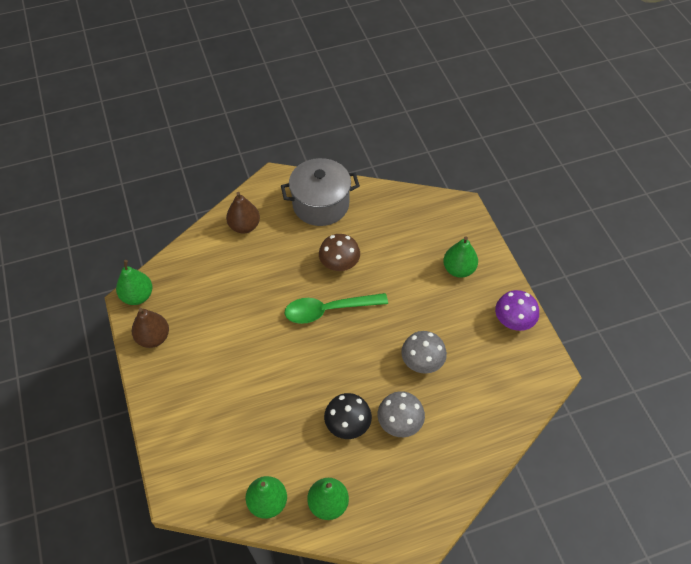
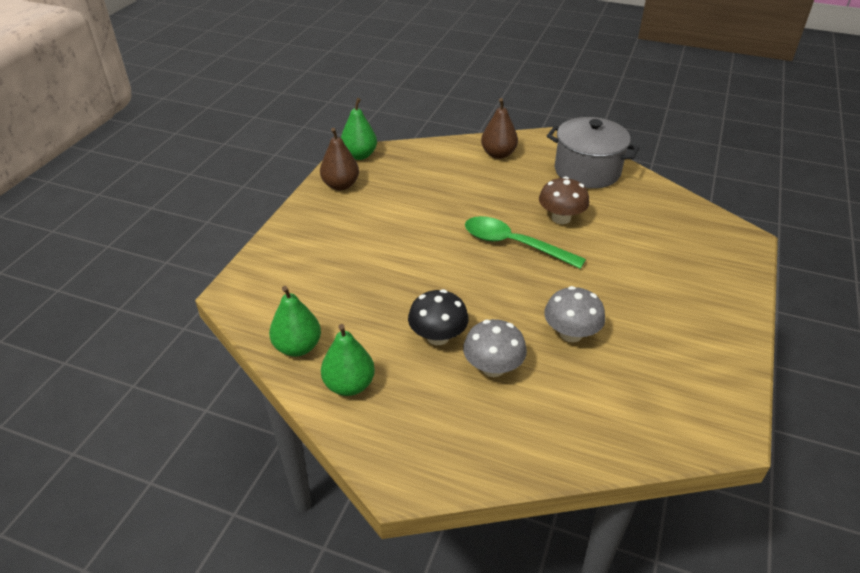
camera: 40 degrees right, 15 degrees down
green pear [443,236,478,278] -> none
purple mushroom [495,290,539,331] -> none

